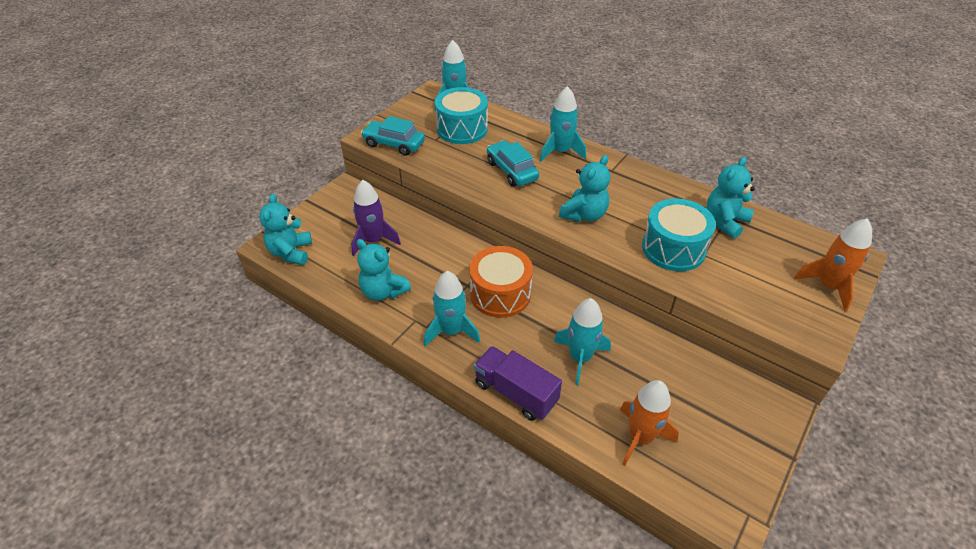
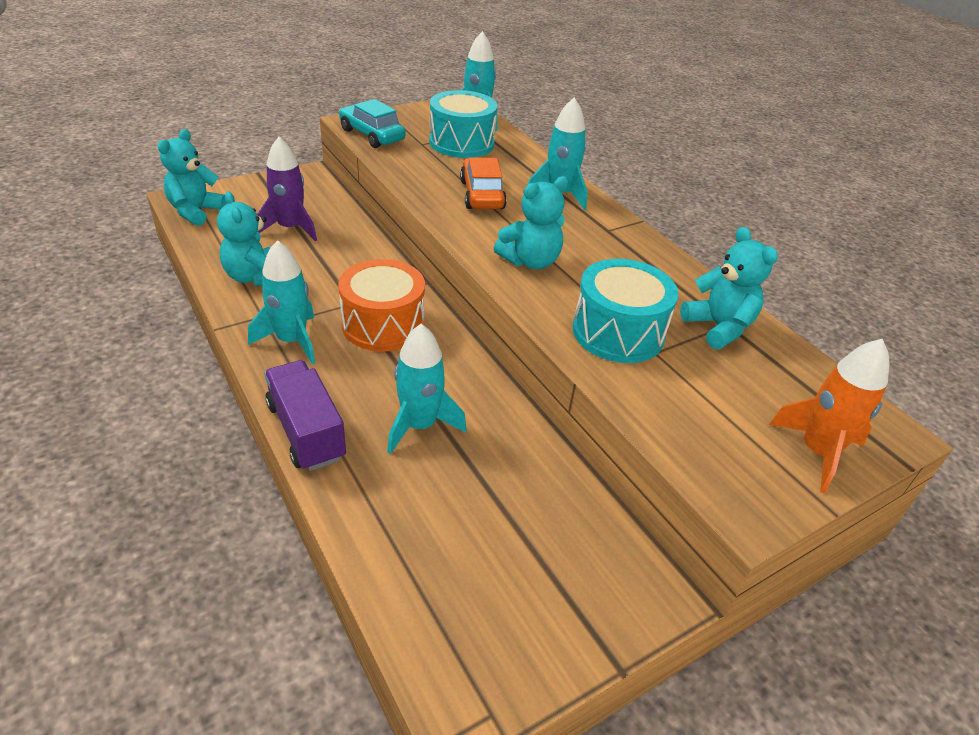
camera: 20 degrees right, 5 degrees down
turquoise car [487,140,539,187] -> orange car [460,157,507,209]
orange rocket [620,380,679,466] -> none
turquoise teddy bear [707,157,755,239] -> turquoise teddy bear turned 90 degrees clockwise [680,227,778,349]

